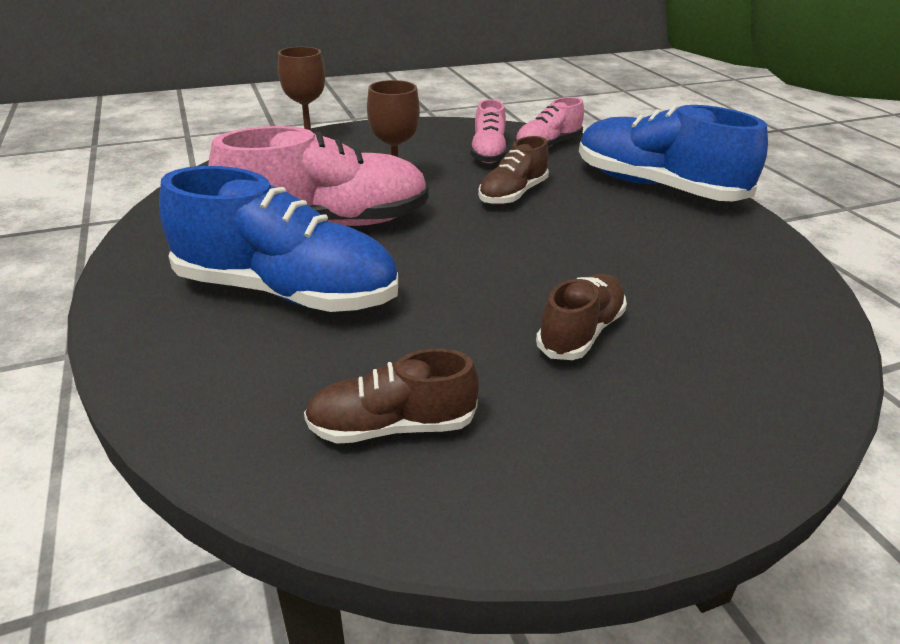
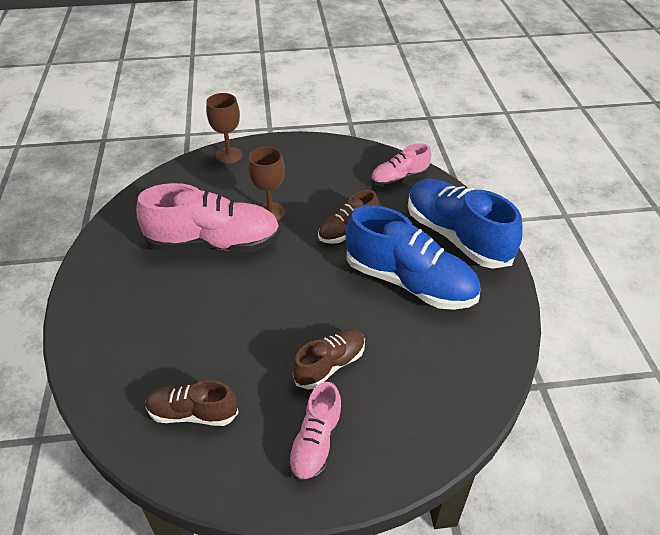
camera: 15 degrees right, 10 degrees up
blue shoe [159,166,398,312] -> blue shoe moved to [345,205,480,310]
pink shoe [470,99,508,163] -> pink shoe moved to [288,382,343,482]

